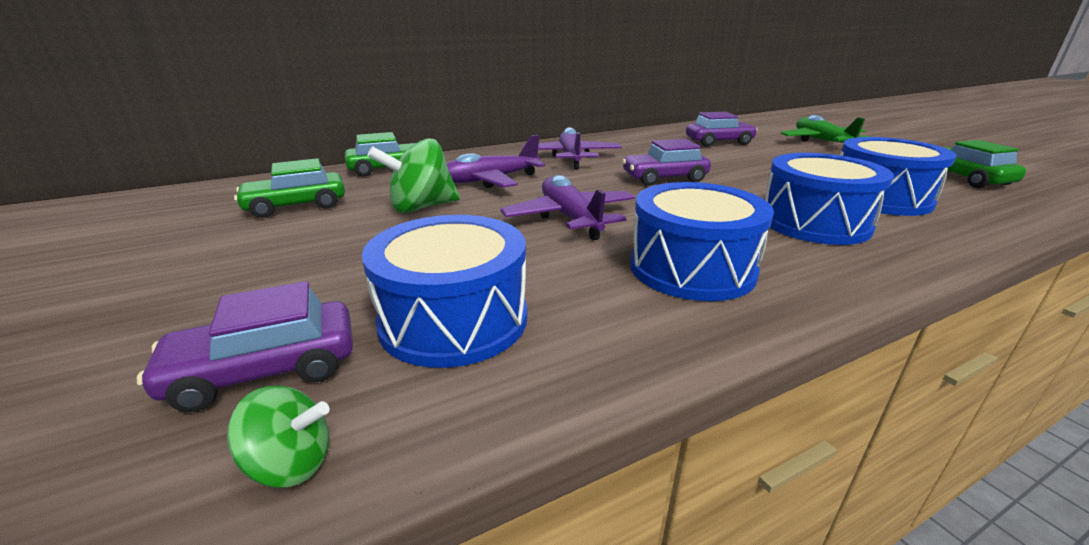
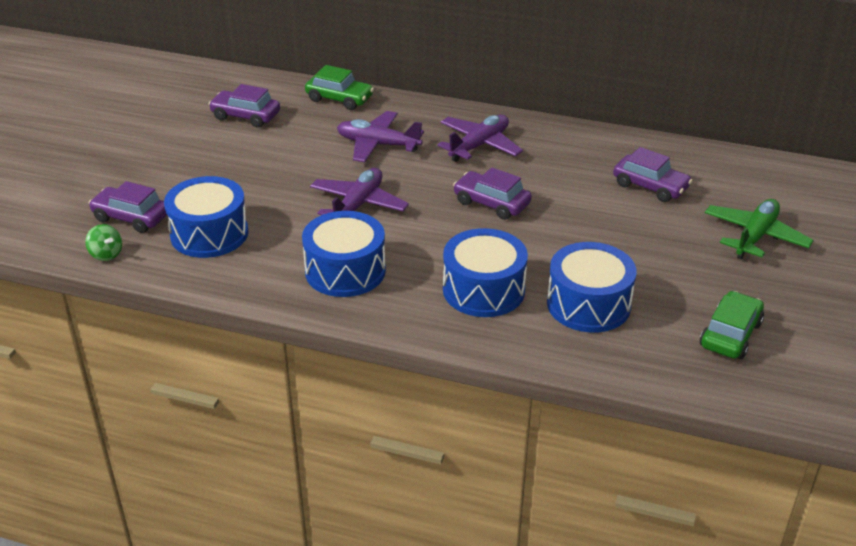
camera: 45 degrees right, 10 degrees up
green car [234,158,345,218] -> purple car [209,84,280,128]
green spinning top [367,138,460,213] -> none

